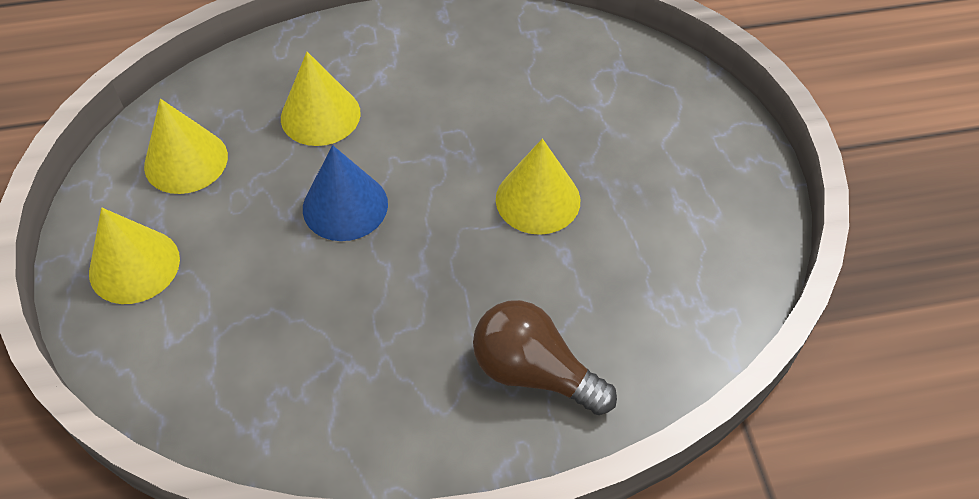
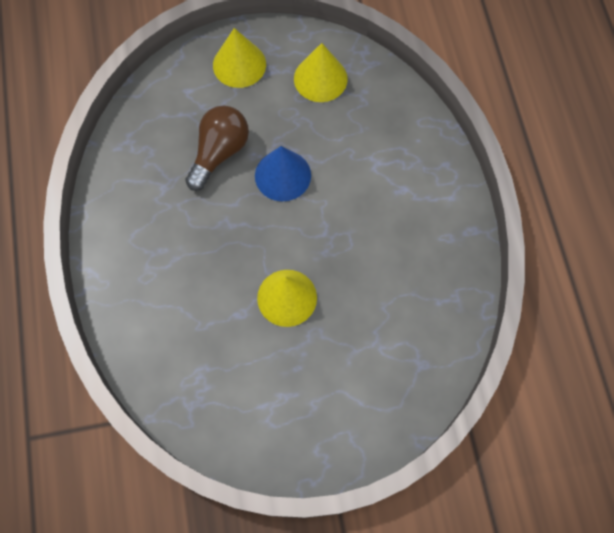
camera: 90 degrees right, 15 degrees up
yellow cone [281,52,361,146] -> none
brown light bulb [473,300,617,415] -> brown light bulb moved to [185,105,249,191]

